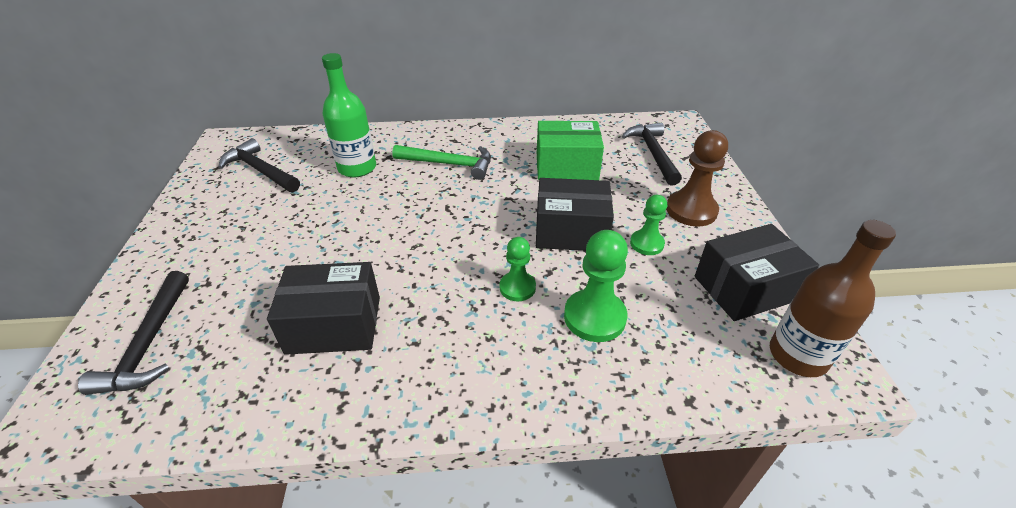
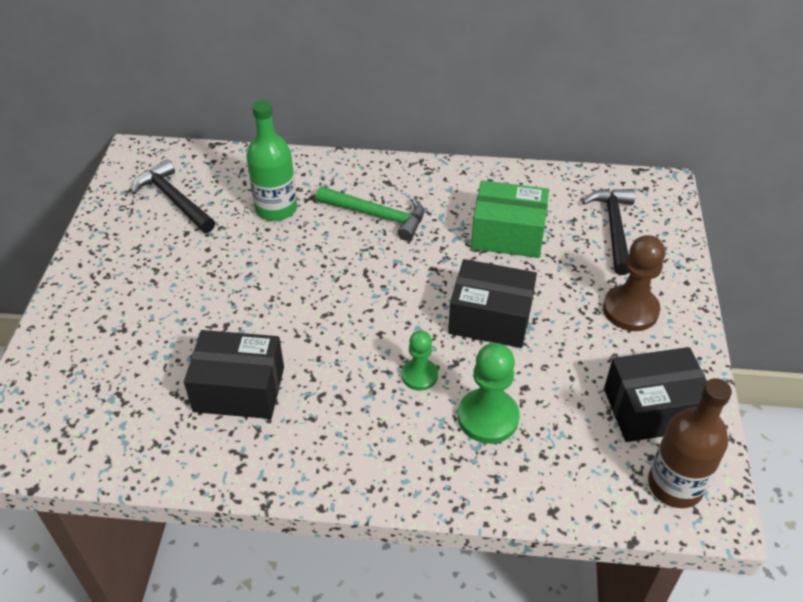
camera: 10 degrees right, 5 degrees up
black hammer [78,271,189,395] -> none
green pawn [630,195,667,255] -> none

